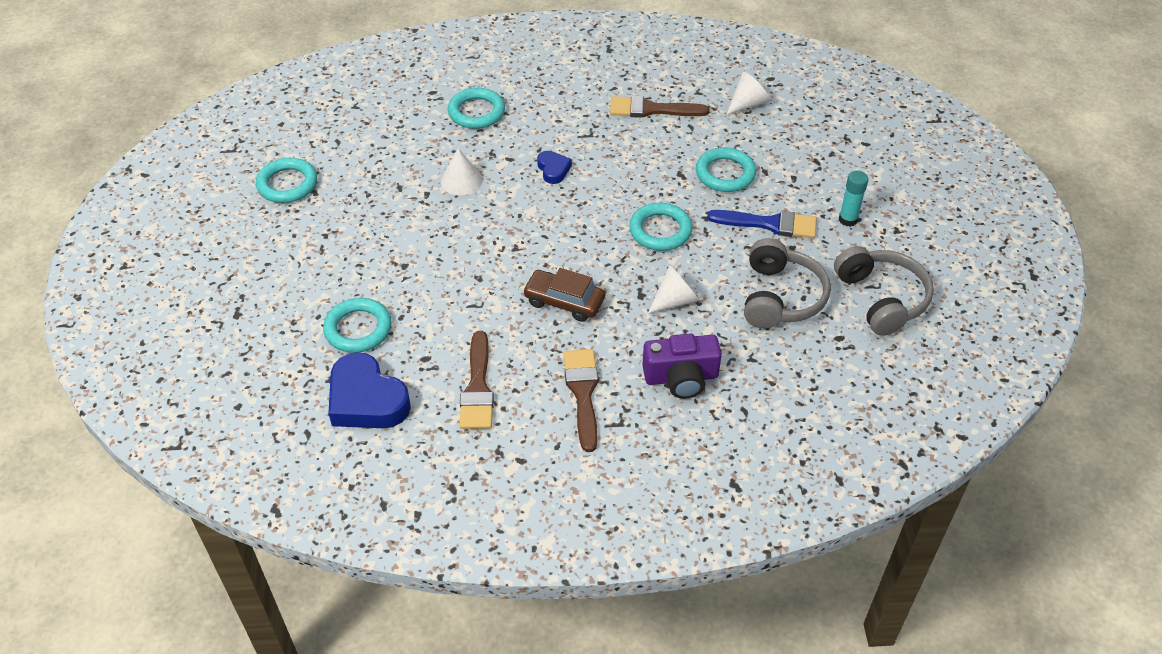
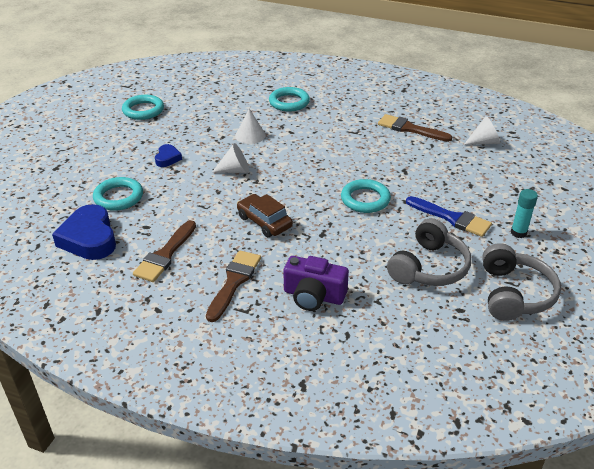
camera: 25 degrees right, 10 degrees down
blue heart [537,151,572,184] -> blue heart moved to [155,144,182,167]
white cone [648,265,699,314] -> white cone moved to [212,143,249,173]
turquoise ring [696,147,756,192] -> none

